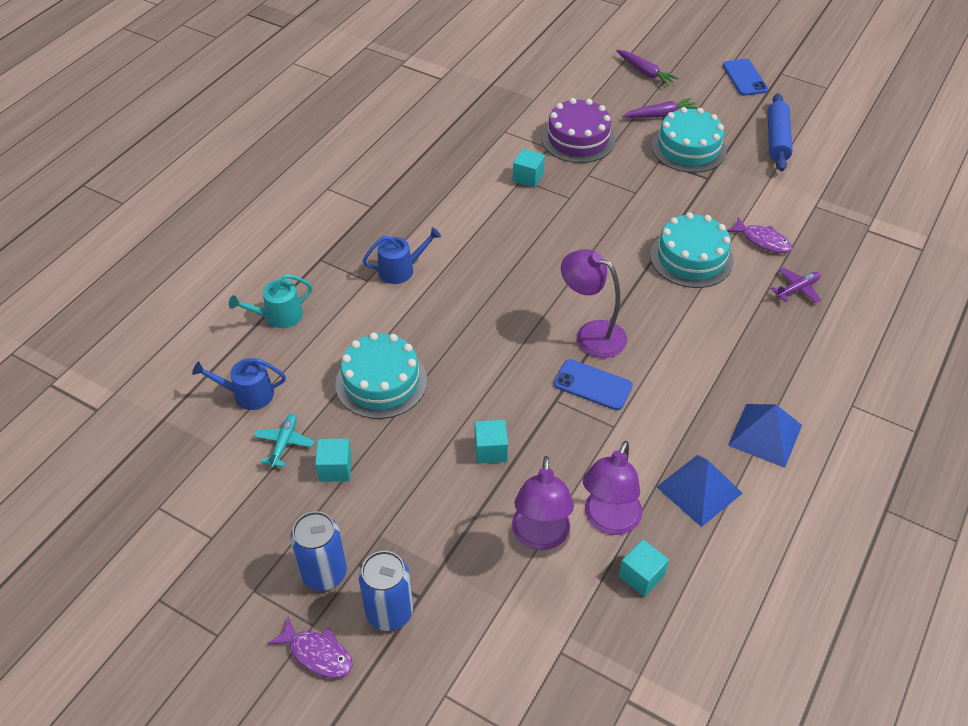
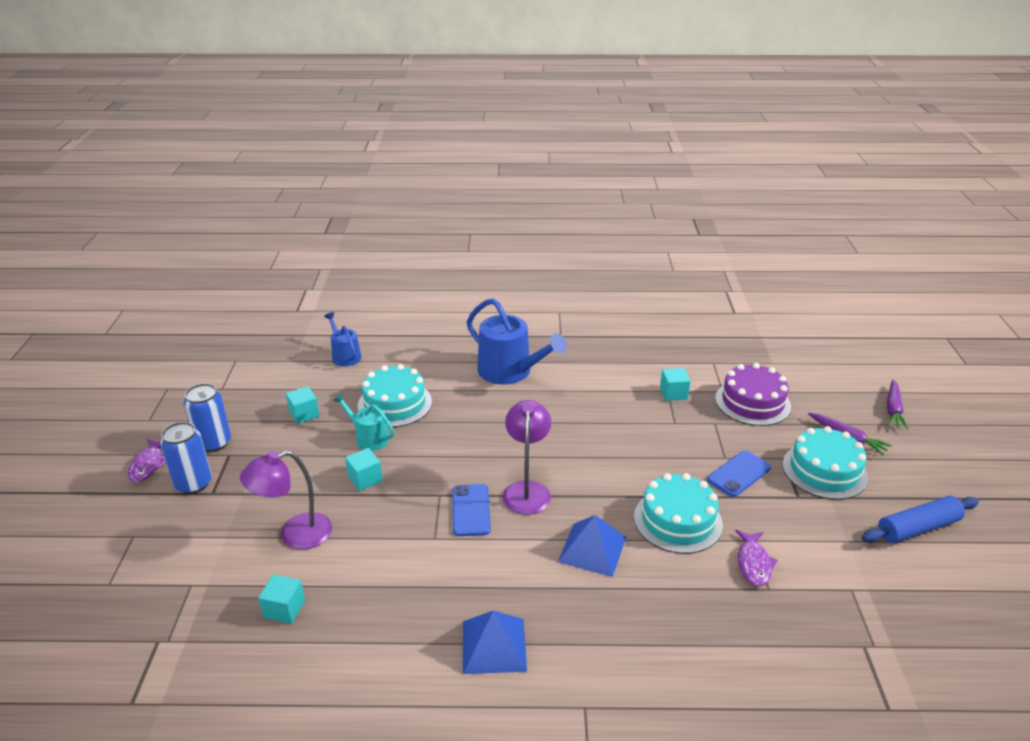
camera: 60 degrees right, 15 degrees down
turquoise watering can [229,274,313,328] -> turquoise watering can moved to [333,393,395,451]
turquoise plane [254,414,314,468] -> none
blue watering can [363,227,441,284] -> blue watering can [467,298,567,385], size x1.81
purple lamp [583,441,642,535] -> none
blue pyramid [657,455,743,527] -> blue pyramid moved to [558,515,626,577]
blue phone [722,59,768,96] -> blue phone moved to [707,451,771,497]
purple plane [771,267,821,303] -> none

